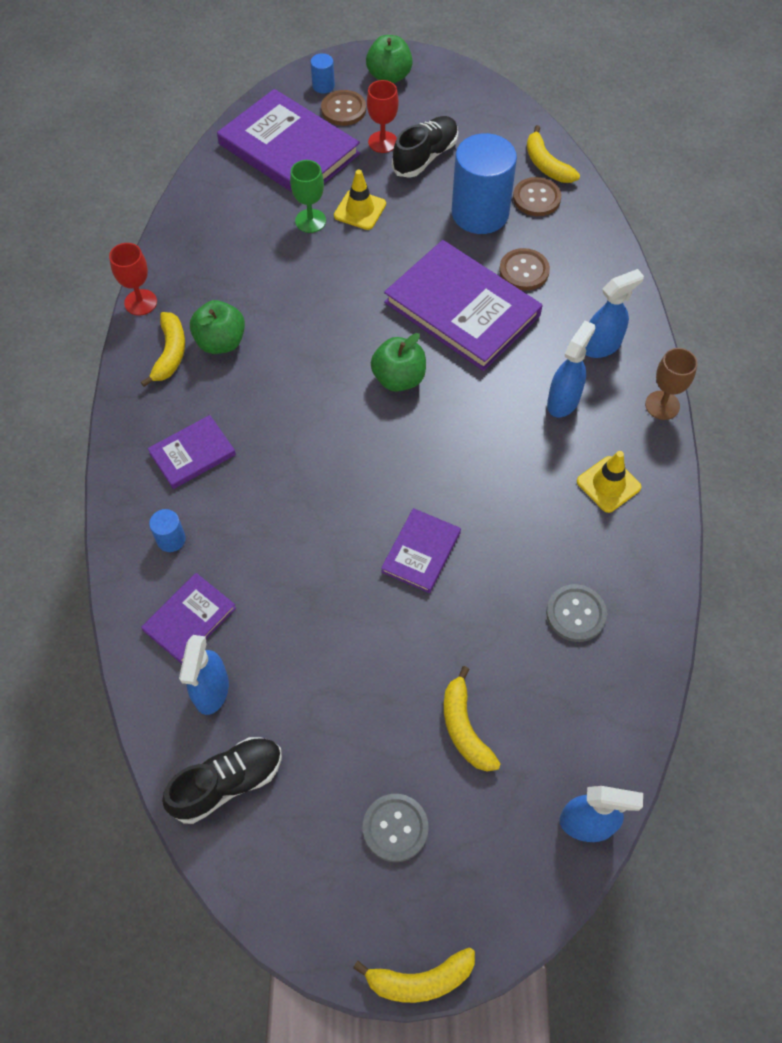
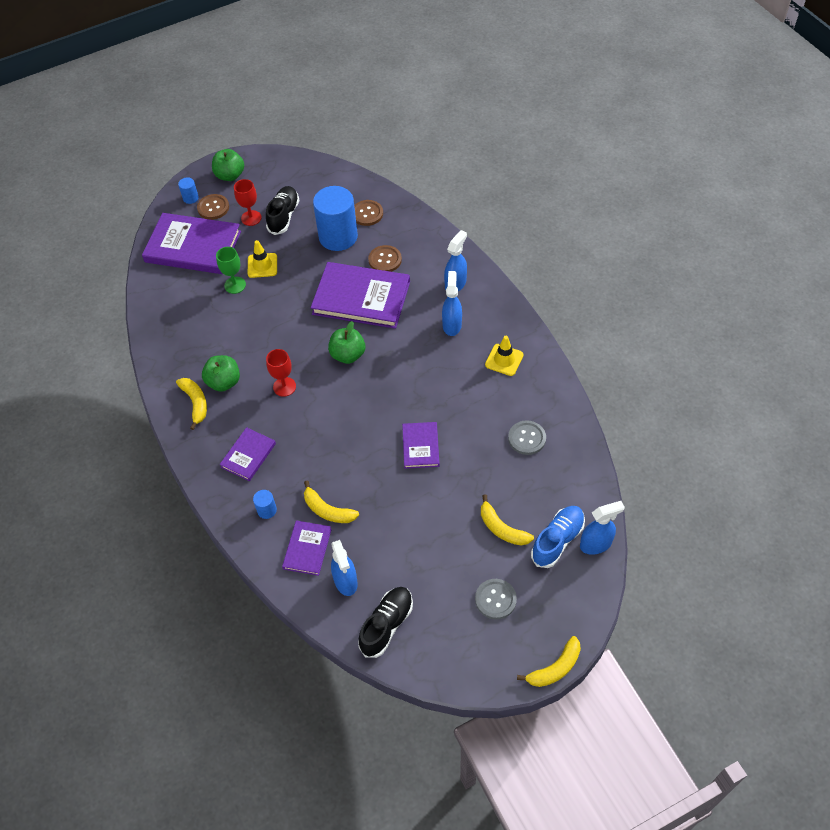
camera: 25 degrees left, 5 degrees down
red goblet [109,243,157,315] -> red goblet moved to [266,349,296,397]
yellow banana [527,125,580,183] -> yellow banana moved to [304,480,359,523]
brown goblet [645,348,698,420] -> none
none -> blue shoe [531,506,585,568]

